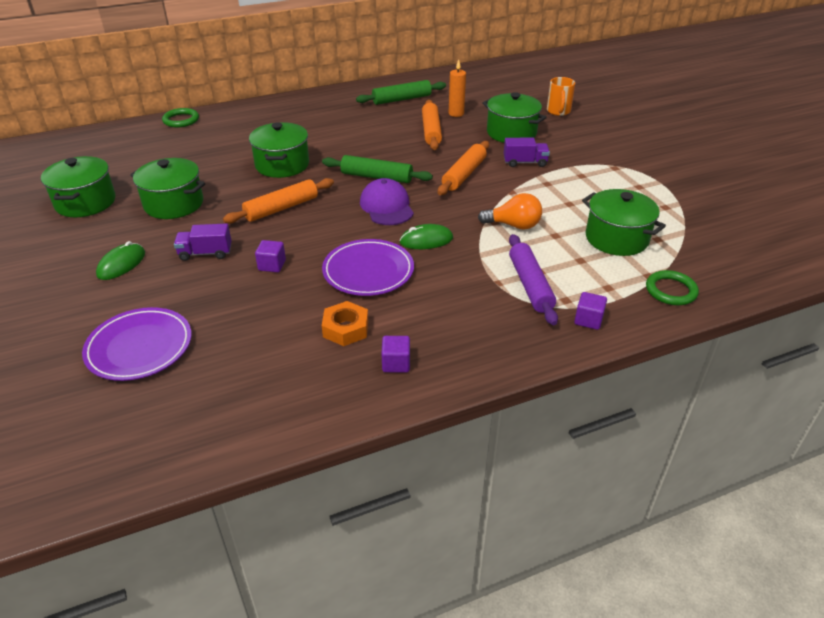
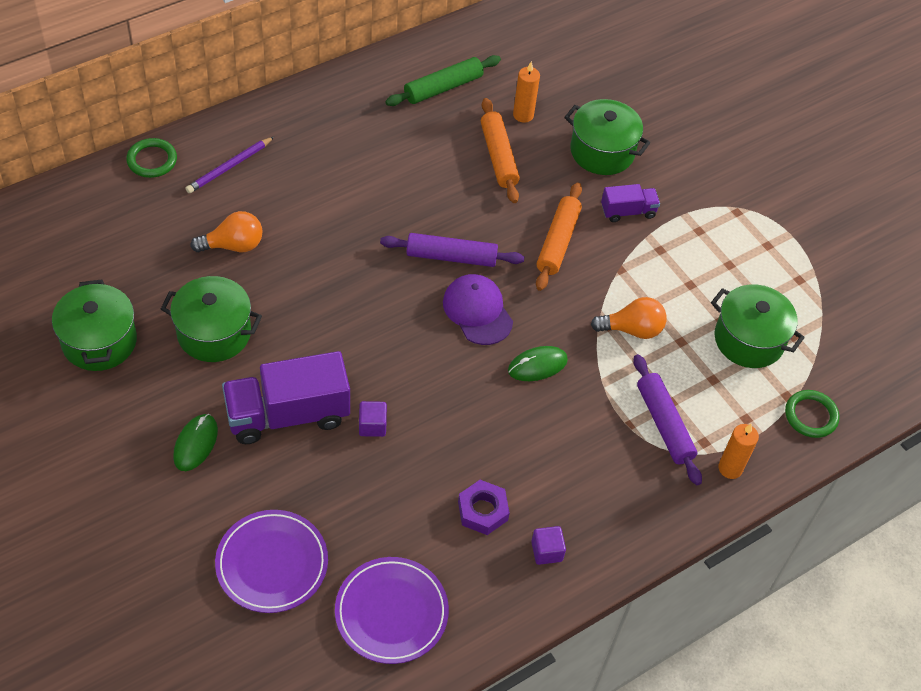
camera: 15 degrees left, 15 degrees up
purple truck [174,223,232,261] -> purple truck [222,351,350,444], size x1.95
orange rolling pin [223,178,334,224] -> none
green pot [249,122,309,178] -> none
green rolling pin [322,155,433,183] -> purple rolling pin [380,233,524,267]
purple plate [322,239,414,296] -> purple plate moved to [335,557,449,664]
orange nut [322,301,368,346] -> purple nut [458,480,510,535]
orange mug [547,77,575,116] -> none
purple cube [574,292,607,330] -> orange candle [718,424,759,479]
none -> purple pencil [185,137,274,193]
none -> orange light bulb [190,211,262,252]

